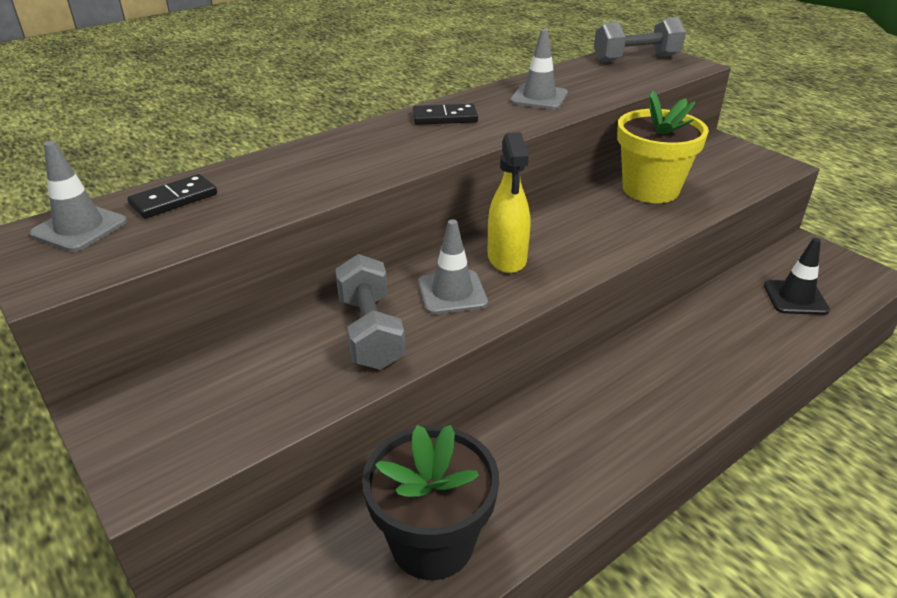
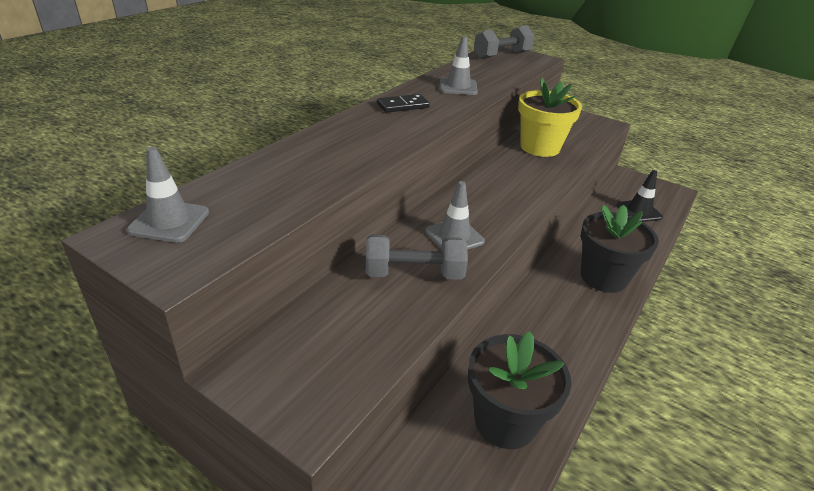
camera: 20 degrees left, 0 degrees up
black domino [127,174,217,219] -> none
grey dumbbell [335,254,405,370] -> grey dumbbell turned 60 degrees counterclockwise [366,235,468,280]
yellow spray bottle [488,132,530,273] -> none
none -> black flower pot [581,205,659,293]

